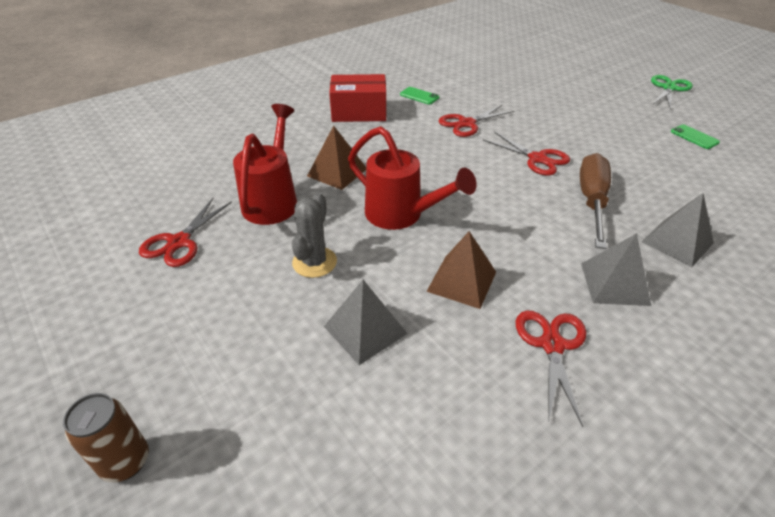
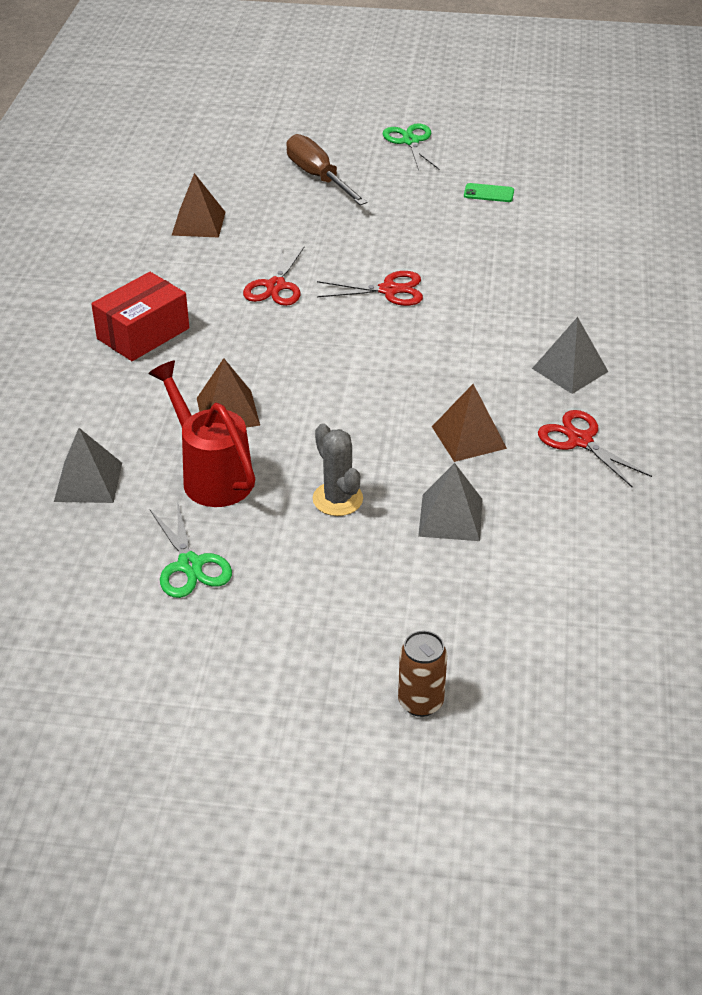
camera: 45 degrees left, 0 degrees up
red scissors [139,198,232,267] -> green scissors [150,500,232,598]
red watering can [348,126,477,230] -> none
green phone [400,87,439,104] -> none
brown screwdriver [580,153,611,249] -> brown screwdriver moved to [286,134,368,205]
grey pyramid [642,193,714,267] -> grey pyramid moved to [54,428,122,503]
none -> brown pyramid [172,173,226,238]

